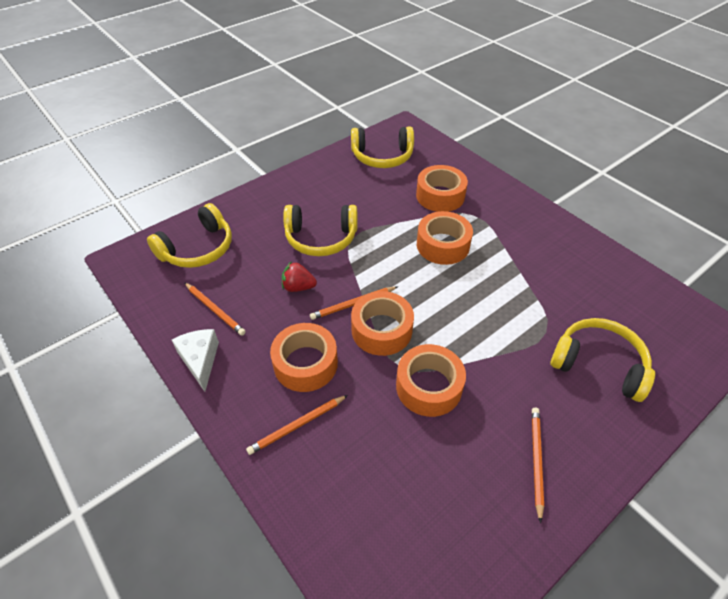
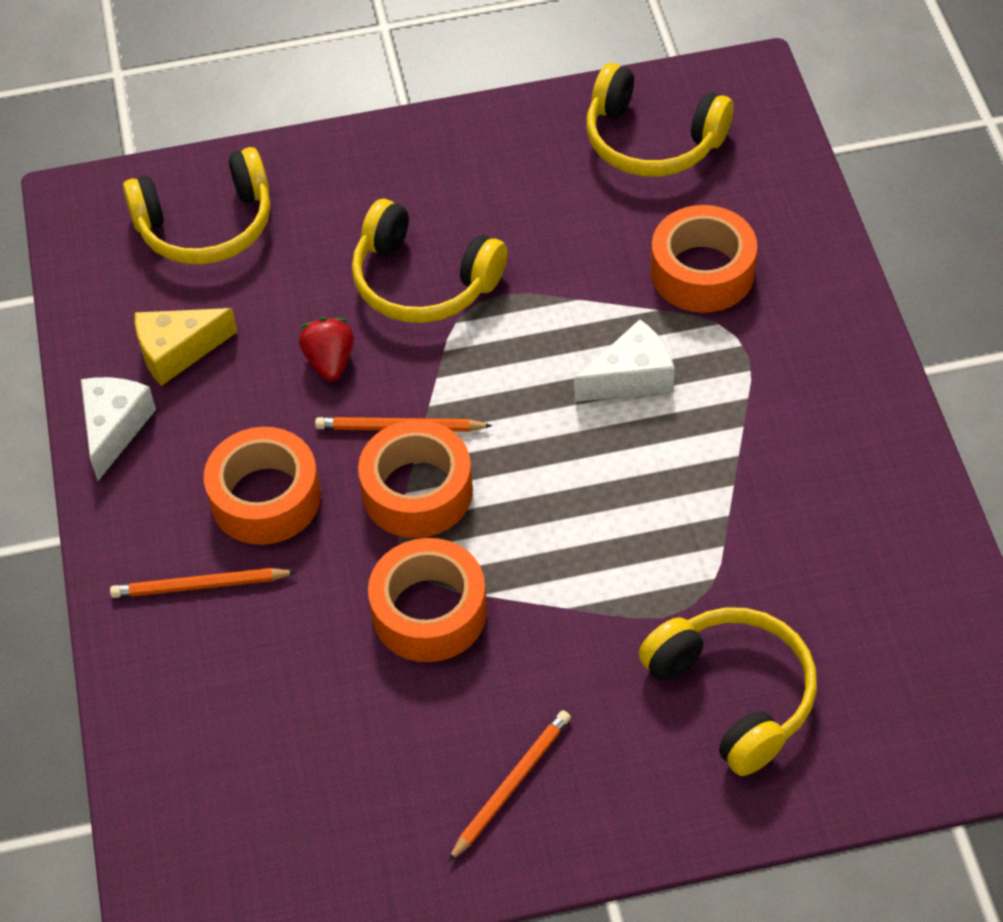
camera: 30 degrees right, 5 degrees up
orange pencil [184,282,246,336] -> yellow cheese [135,308,237,386]
red strawberry [282,261,317,292] -> red strawberry turned 45 degrees clockwise [299,317,354,381]
orange tape [417,211,473,265] -> white cheese [574,319,674,402]

